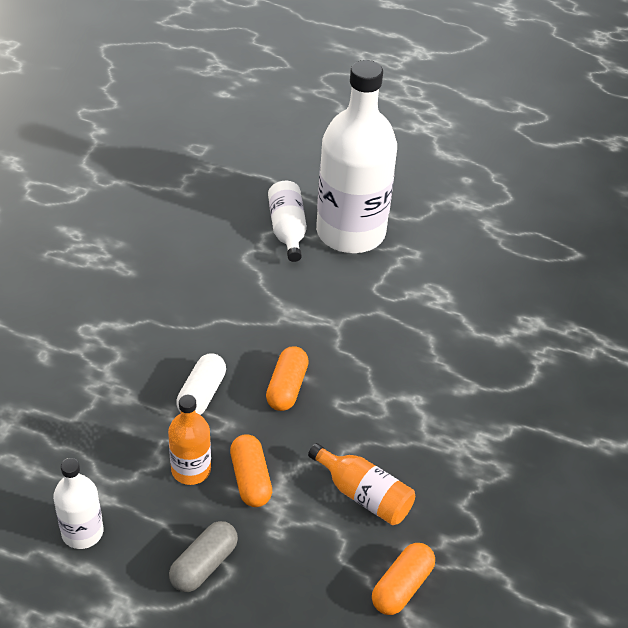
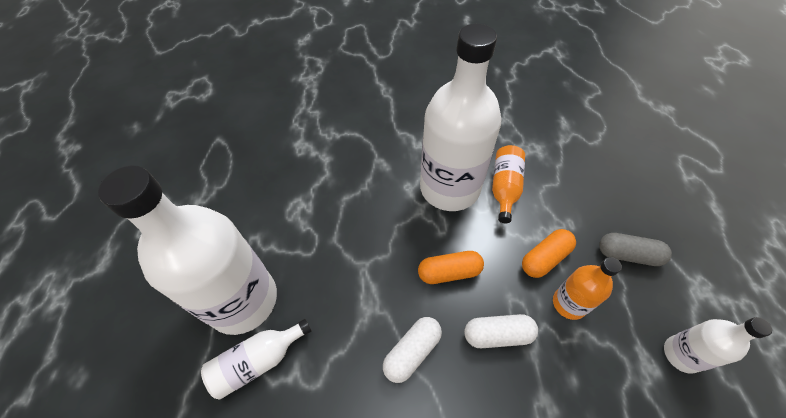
camera: 110 degrees left, 10 degrees up
orange capsule [372,543,435,615] -> none
none -> white capsule [383,317,442,383]
none -> white bottle [420,24,501,211]

